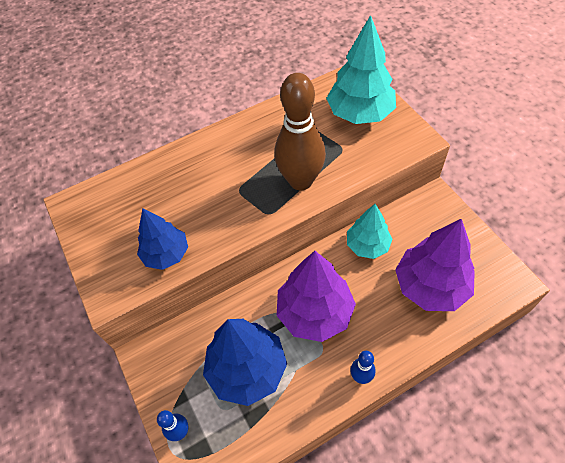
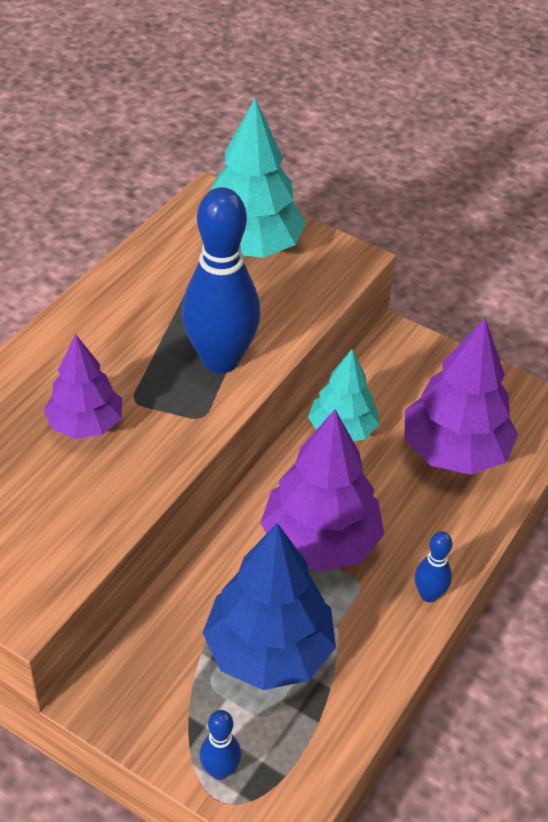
camera: 35 degrees left, 10 degrees down
blue tree [137,208,188,270] -> none
brown bowling pin [274,73,326,190] -> blue bowling pin [182,187,261,373]
none -> purple tree [44,334,122,439]

